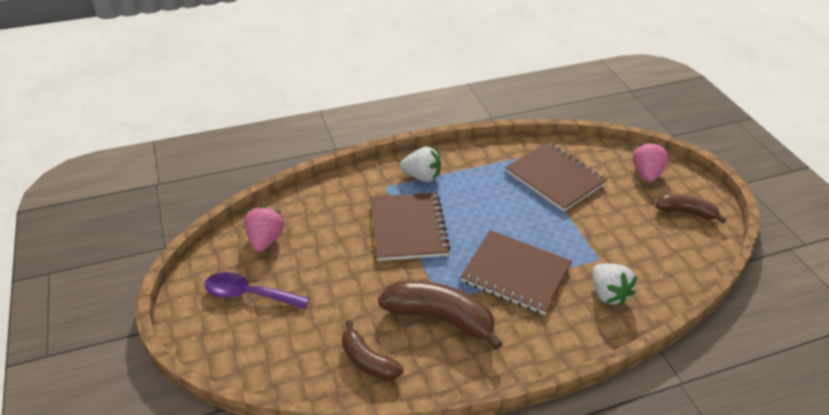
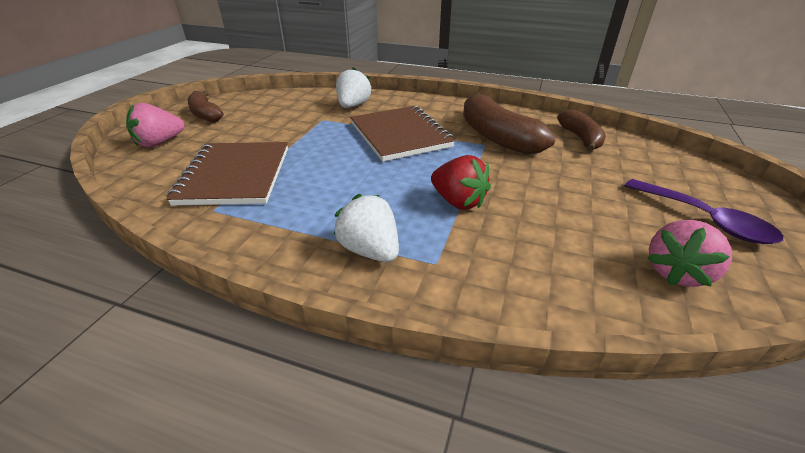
camera: 140 degrees left, 5 degrees down
brown notebook [370,193,451,261] -> red strawberry [431,155,491,210]

